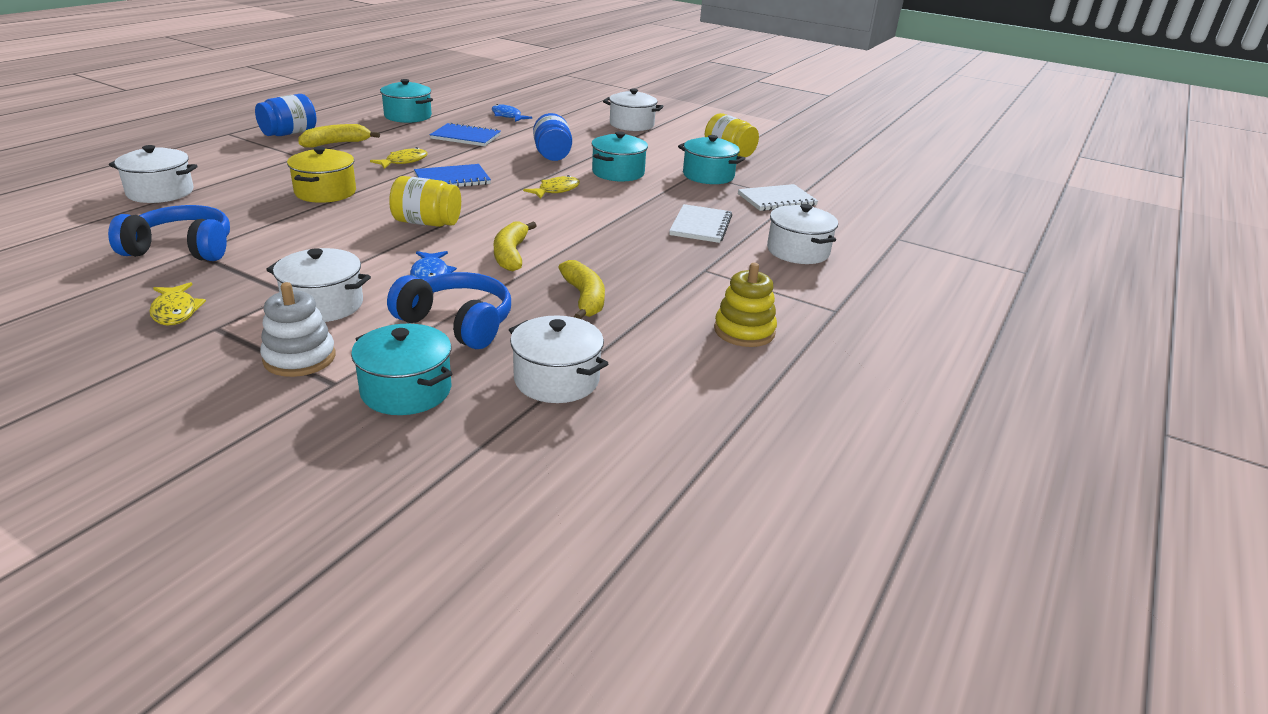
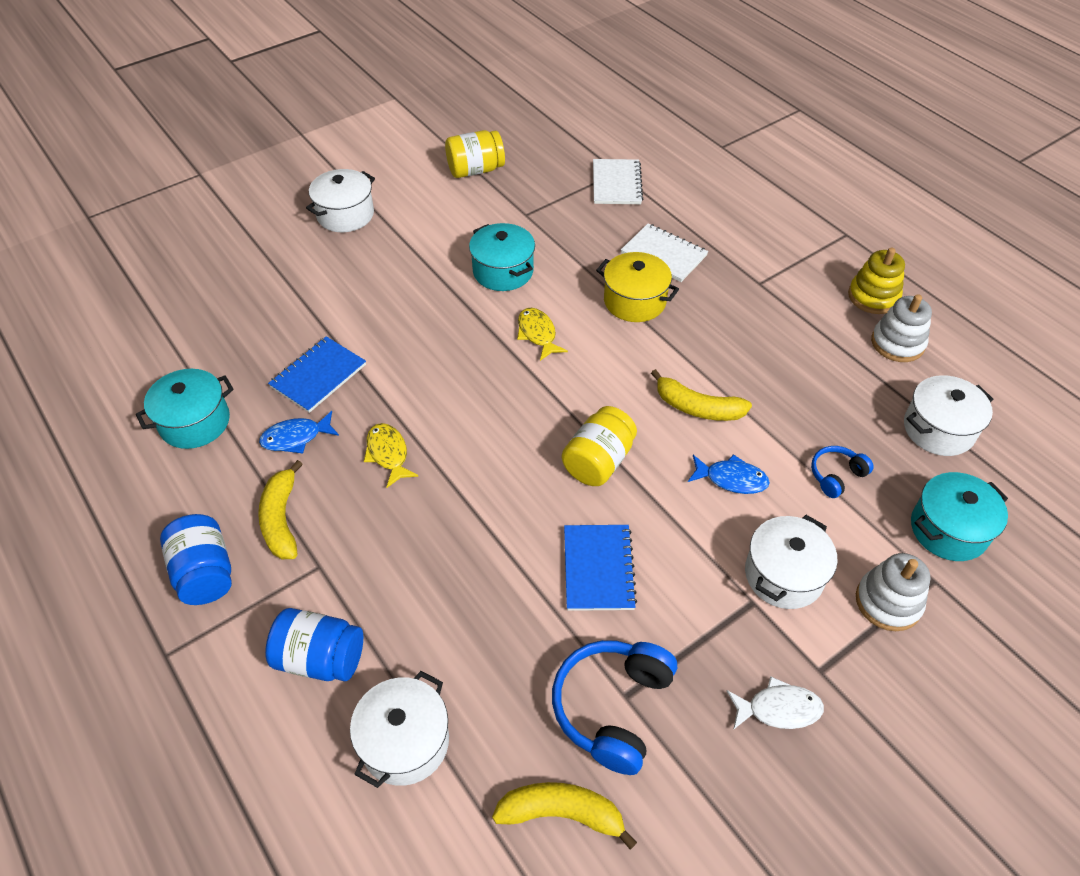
camera: 65 degrees left, 20 degrees up
yellow fish [149,282,206,325] -> white fish [727,677,824,730]
yellow pot [287,146,356,203] -> yellow pot moved to [596,252,679,322]
blue headphones [387,272,511,349] -> blue headphones [811,446,874,498], size x0.53
blue notebook [414,164,491,187] -> blue notebook moved to [564,525,637,611]
blue fish [492,104,532,122] -> blue fish moved to [259,411,339,454]
blue jar [533,113,572,161] -> blue jar moved to [265,608,363,681]
yellow banana [558,260,605,319] -> yellow banana moved to [492,782,637,850]
turquoise pot [678,135,745,184] -> none
white pot [767,204,838,264] -> none
none -> white stacking toy [871,294,932,362]

